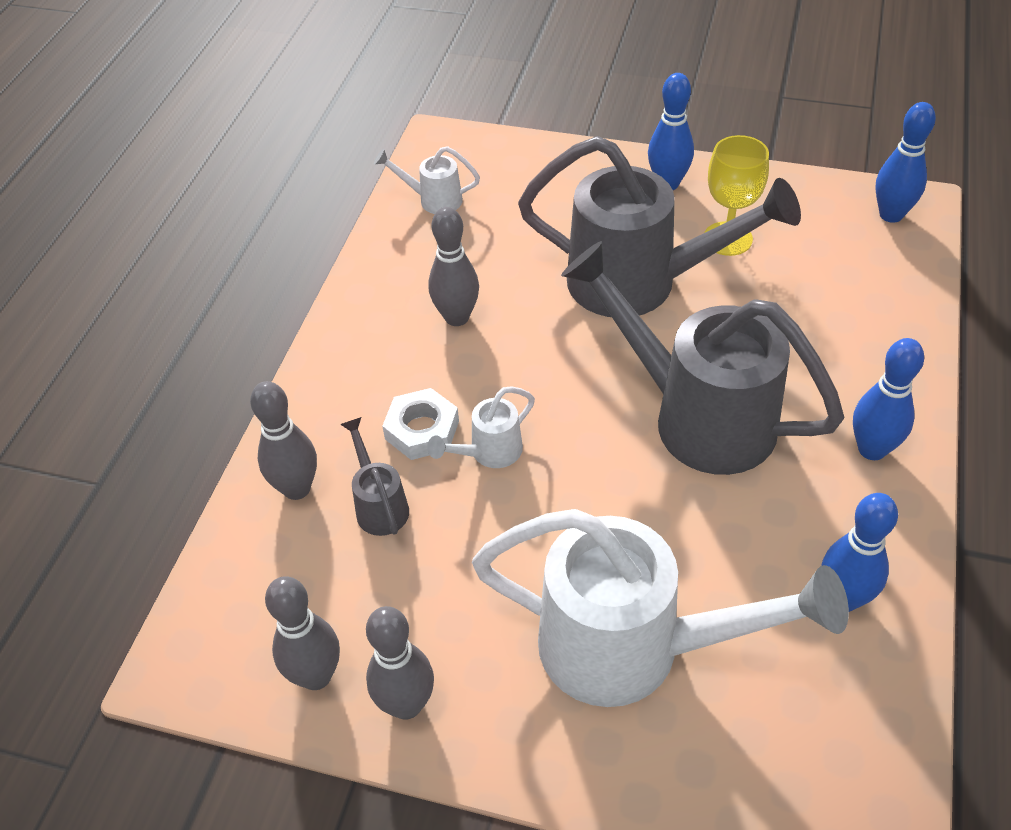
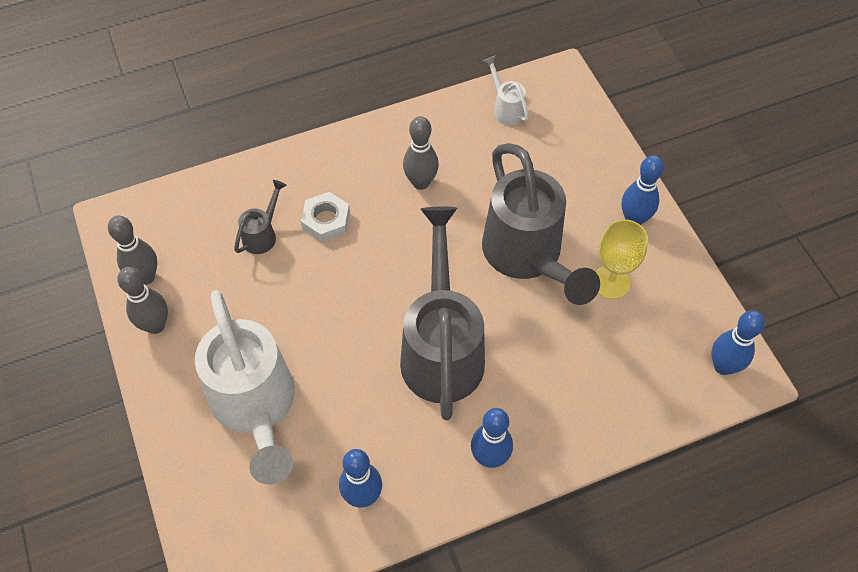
camera: 50 degrees right, 10 degrees up
grey bowling pin [250,381,317,500] -> none
white watering can [427,386,535,468] -> none

